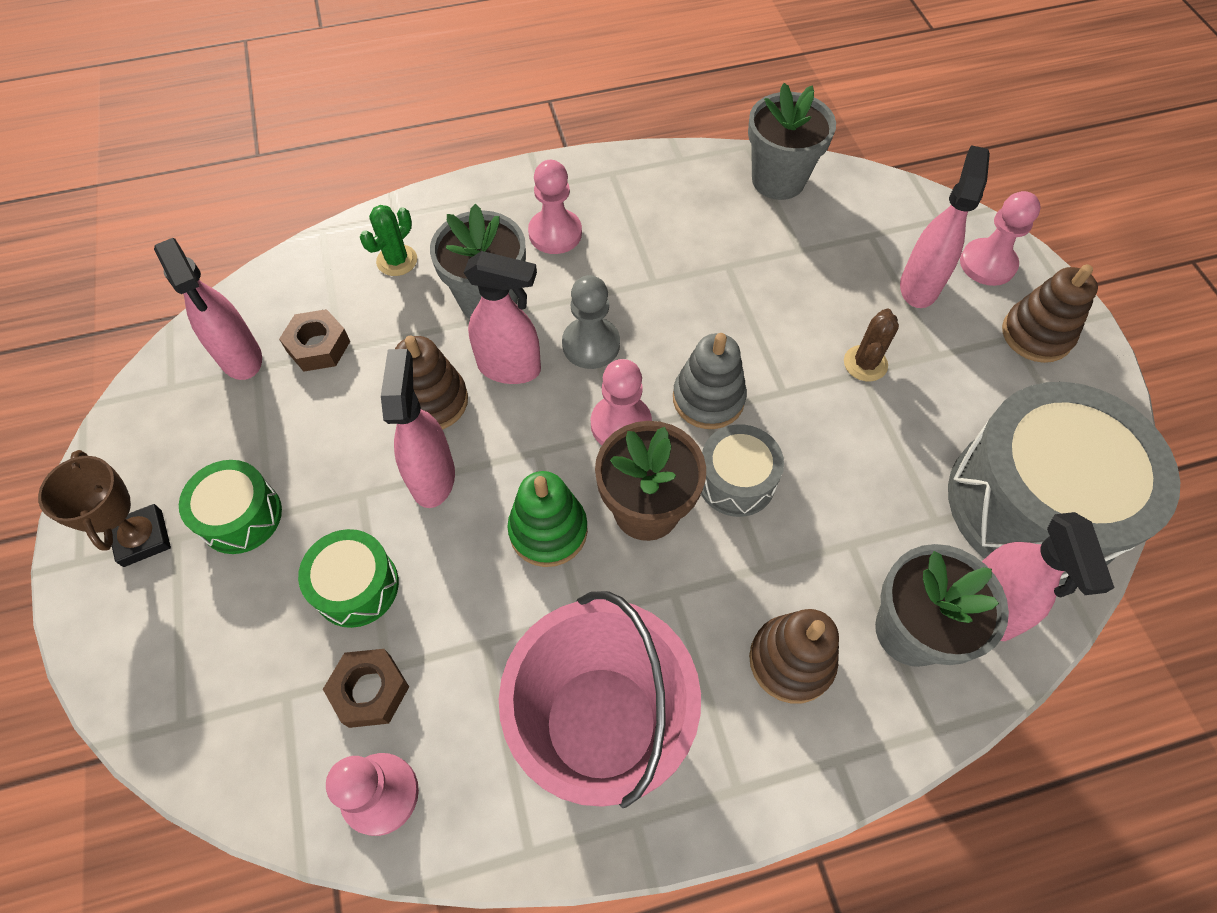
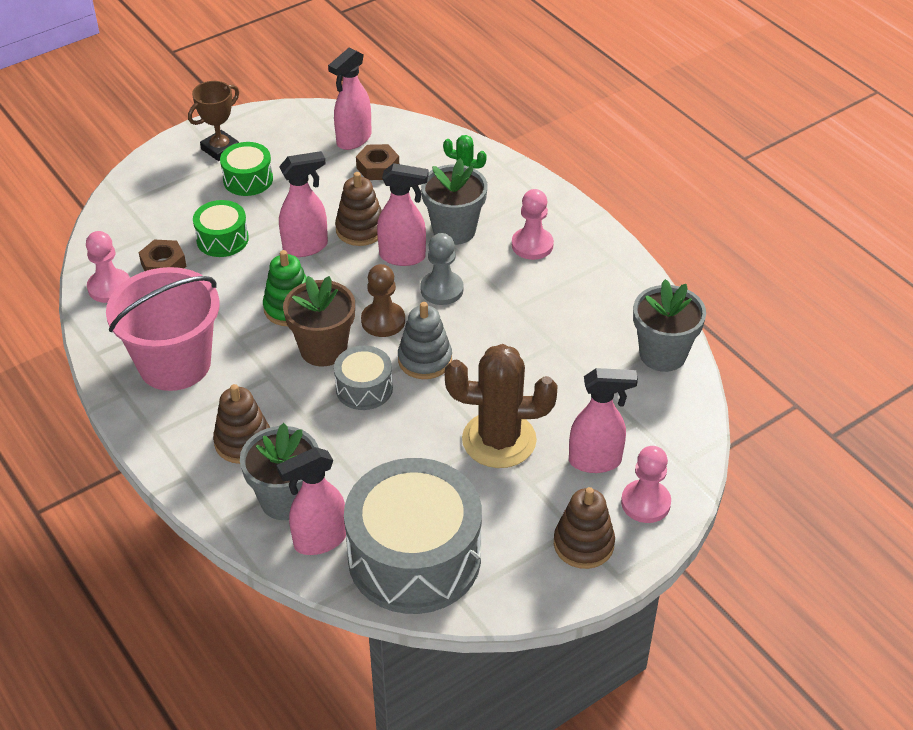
camera: 70 degrees right, 15 degrees down
pink spray bottle [464,251,541,384] -> pink spray bottle turned 75 degrees counterclockwise [377,163,429,266]
pink pawn [591,359,652,445] -> brown pawn [361,264,405,337]
brown cactus [844,309,899,381] -> brown cactus [445,344,557,468], size x2.09

